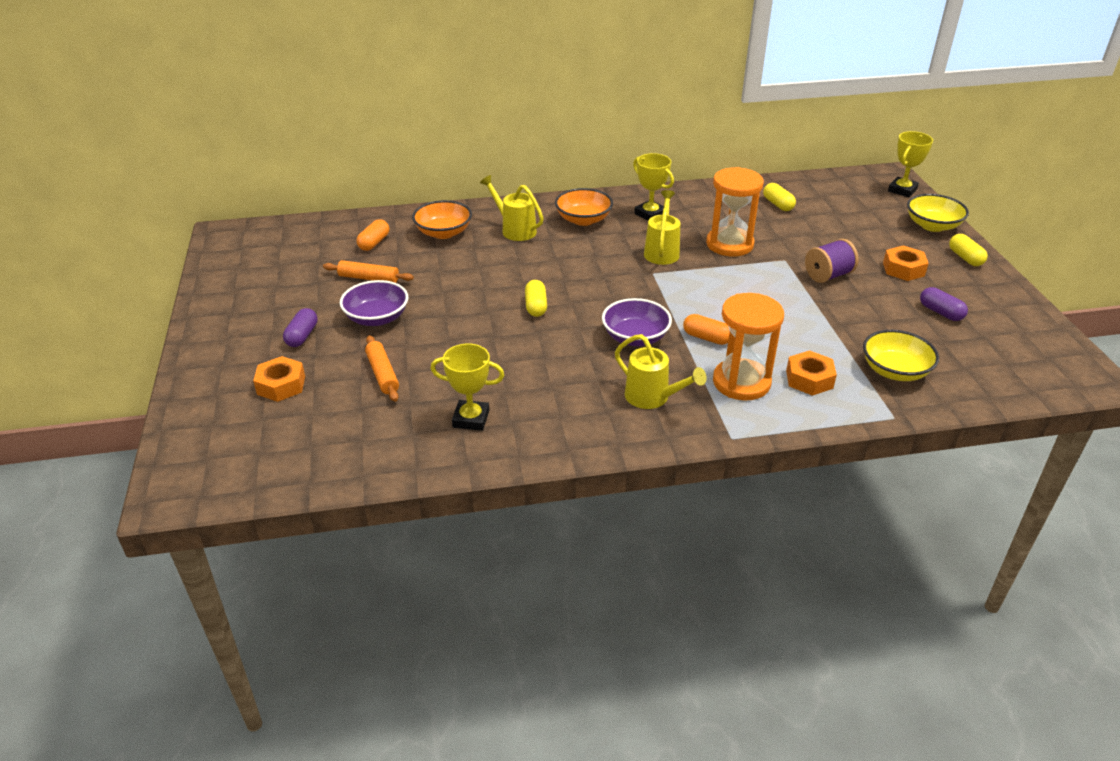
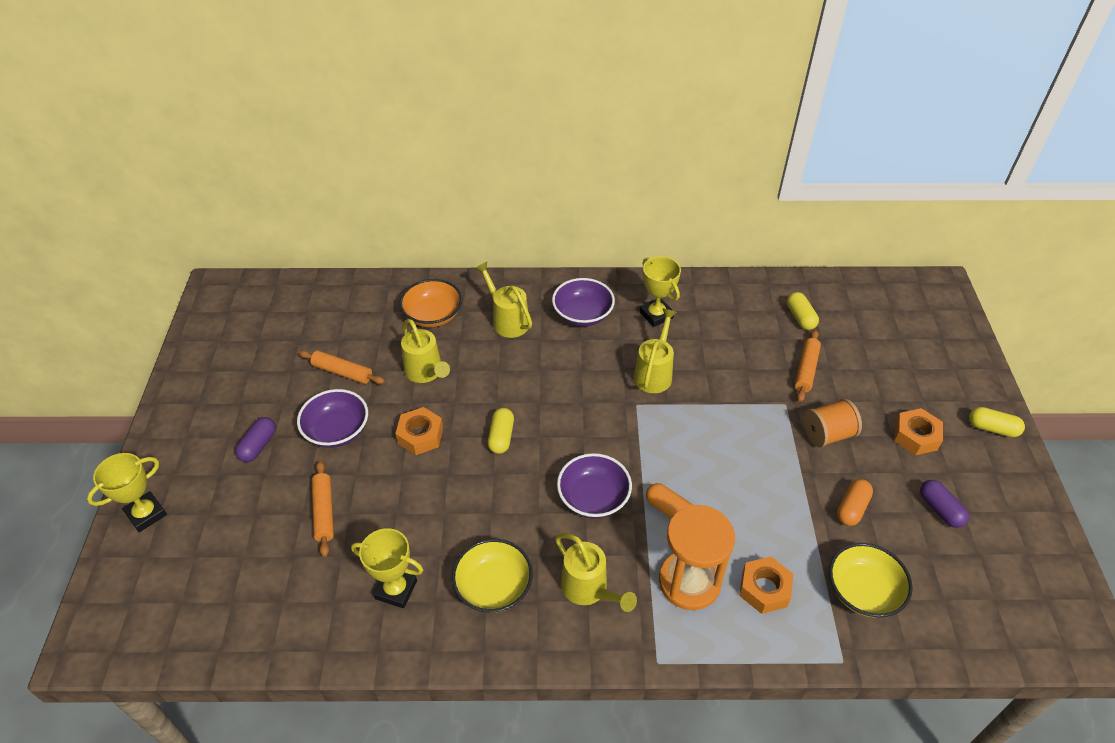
camera: 10 degrees right, 10 degrees up
orange nut [253,356,305,402] -> orange nut moved to [396,407,443,455]
orange capsule [356,219,389,251] -> orange capsule moved to [837,479,873,526]
orange bowl [555,188,613,226] -> purple bowl [552,278,615,326]
orange hourglass [706,167,764,256] -> none
purple spool [805,239,859,283] -> orange spool [803,399,862,448]
yellow trophy [888,131,933,197] -> yellow trophy moved to [87,453,167,532]
yellow bowl [907,194,969,232] -> yellow bowl moved to [452,539,533,613]
yellow capsule [949,234,988,266] -> yellow capsule turned 60 degrees counterclockwise [969,407,1025,437]
none -> yellow watering can [401,319,450,383]
none -> orange rolling pin [795,330,821,402]

